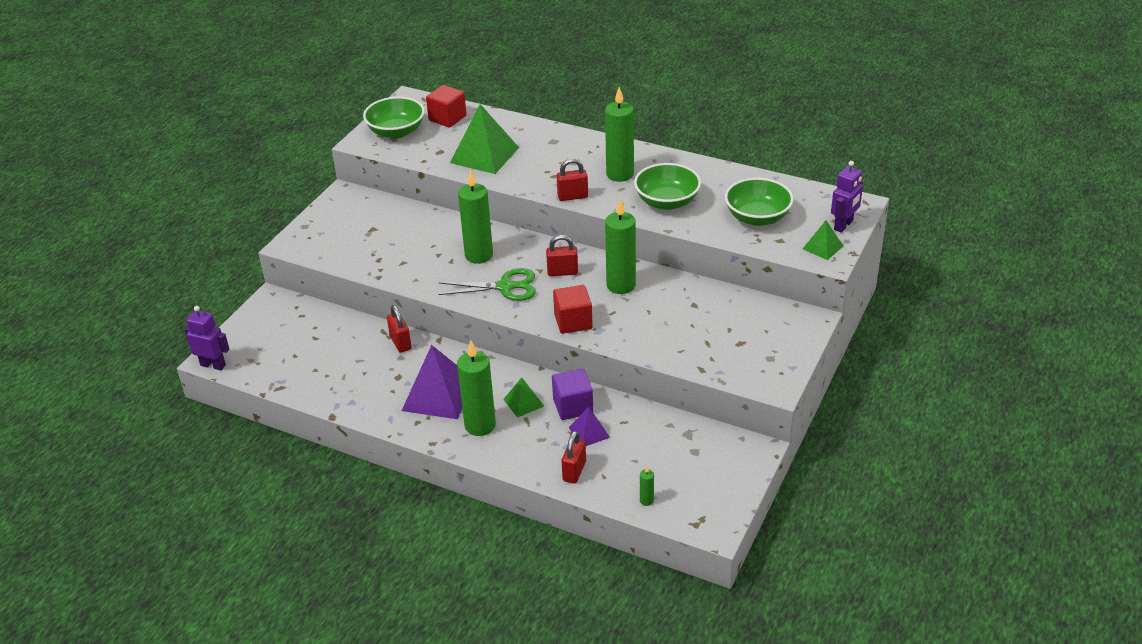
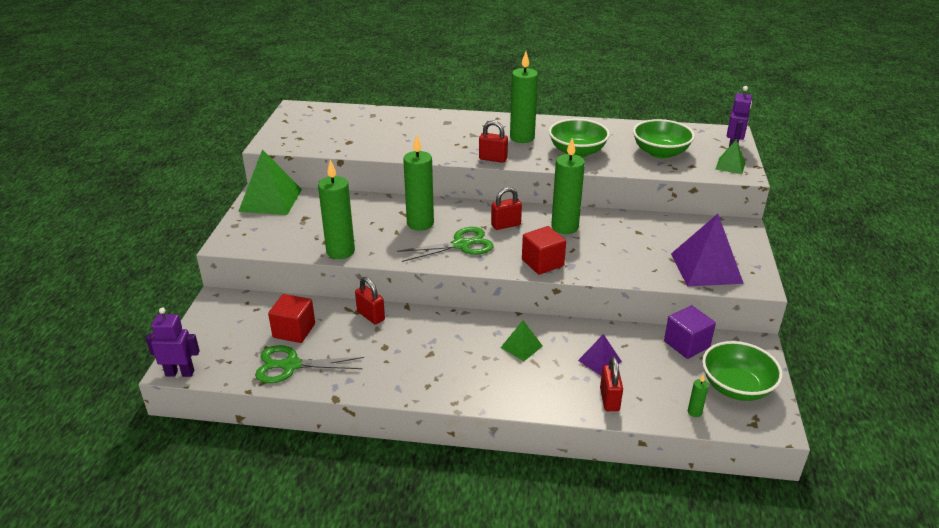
camera: 20 degrees left, 5 degrees down
green bowl [363,97,425,139] -> green bowl moved to [702,341,783,401]
purple pyramid [402,345,462,419] -> purple pyramid moved to [671,214,744,287]
red cube [426,85,467,128] -> red cube moved to [268,294,315,343]
green pyramid [450,104,519,174] -> green pyramid moved to [238,149,302,215]
green candle [457,340,496,436] -> green candle moved to [318,160,355,259]
purple cube [552,369,593,420] -> purple cube moved to [664,306,716,359]
red padlock [557,158,588,201] -> red padlock turned 45 degrees clockwise [479,121,508,163]
none -> green scissors [255,345,364,383]

